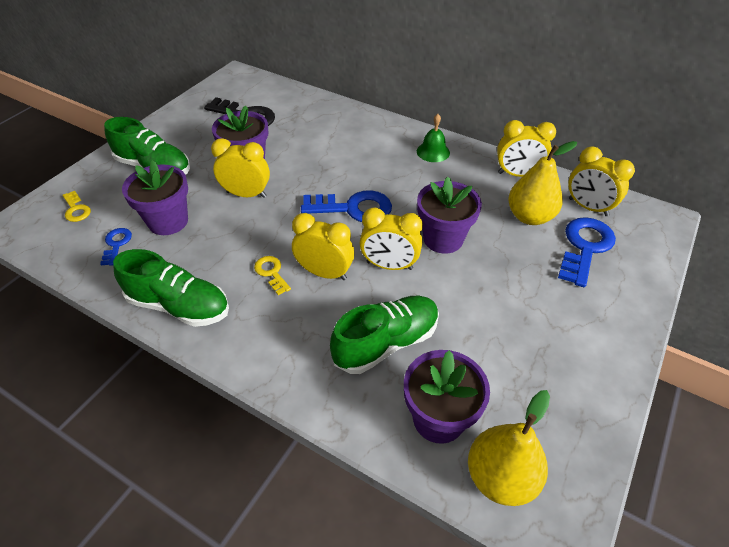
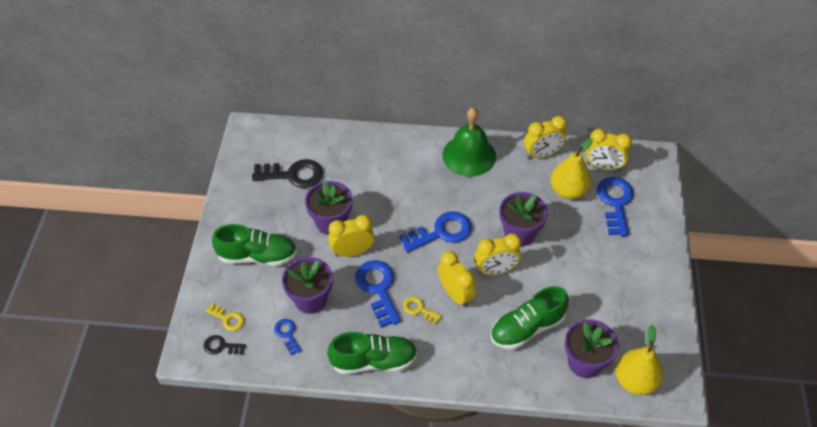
camera: 25 degrees left, 5 degrees up
yellow clock [292,213,354,280] -> yellow clock turned 60 degrees clockwise [438,251,476,307]
green shoe [330,296,439,374] -> green shoe turned 150 degrees counterclockwise [490,286,569,350]
green bell [417,114,450,162] -> green bell [443,107,496,177], size x1.88
none -> black key [204,335,246,355]
none -> blue key [355,260,401,328]

